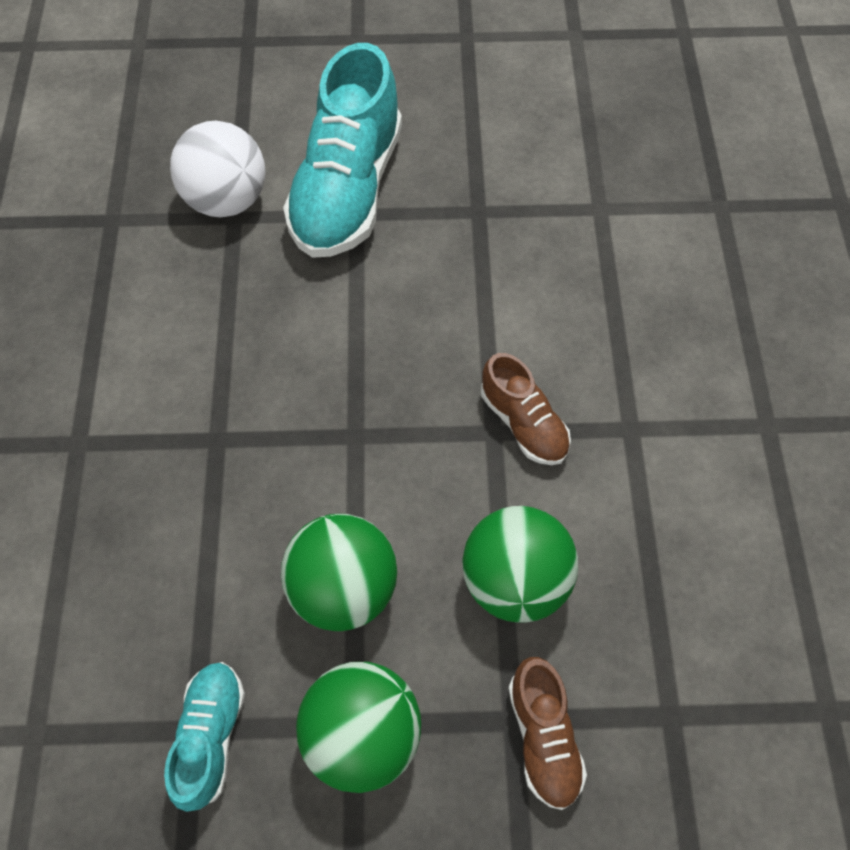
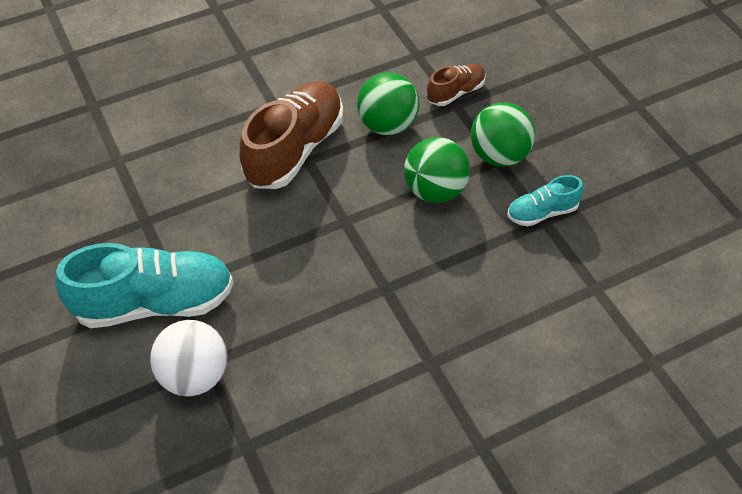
camera: 115 degrees left, 10 degrees down
brown shoe [481,353,571,465] -> brown shoe [240,81,343,189], size x1.96

